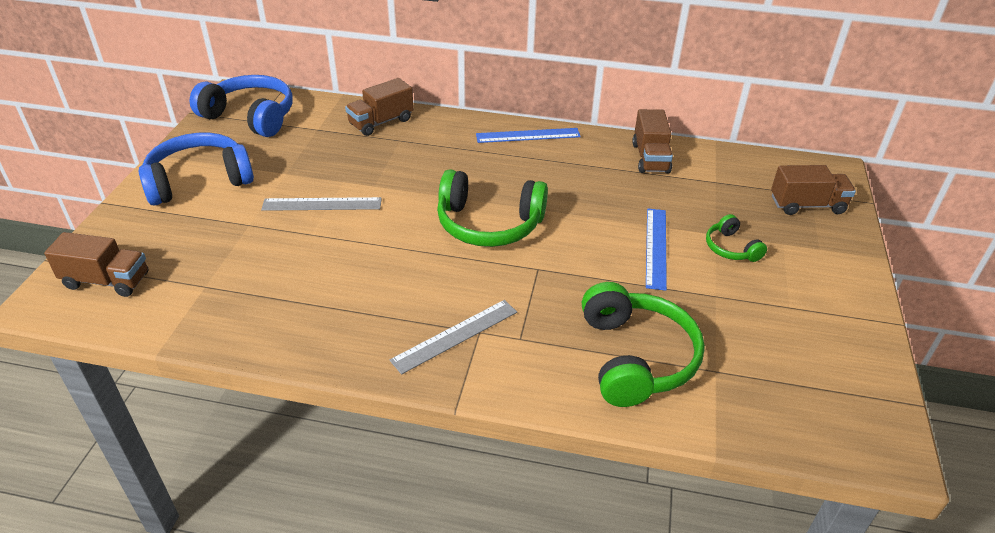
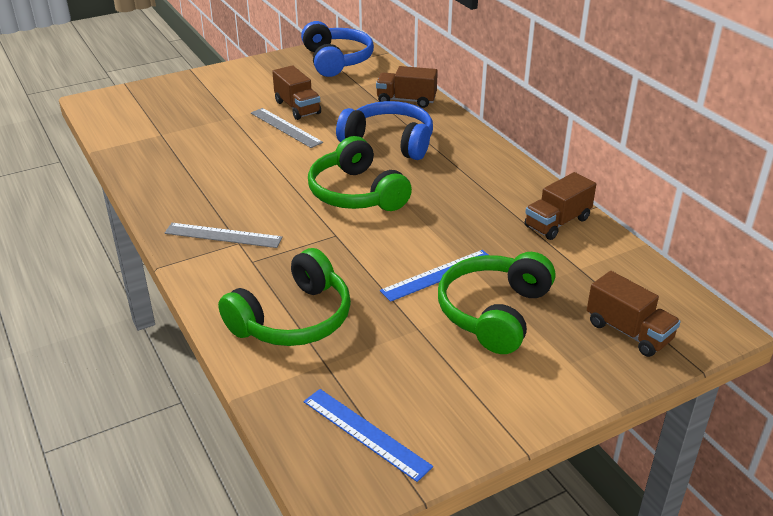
camera: 50 degrees right, 5 degrees down
brown truck [44,232,149,297] -> brown truck moved to [272,65,321,120]
blue headphones [139,133,254,206] -> blue headphones moved to [336,101,433,160]
blue ruler [476,128,581,143] -> blue ruler moved to [303,389,433,482]
green headphones [706,214,767,262] -> green headphones [438,252,555,354], size x1.99

